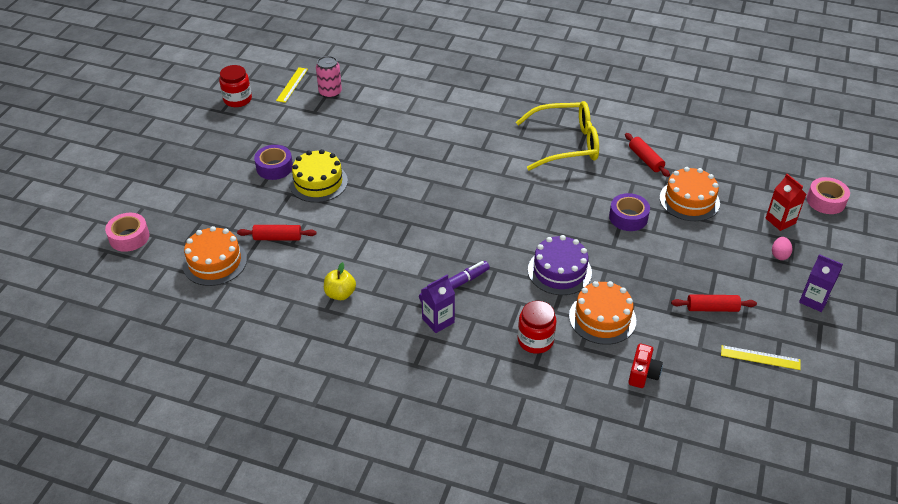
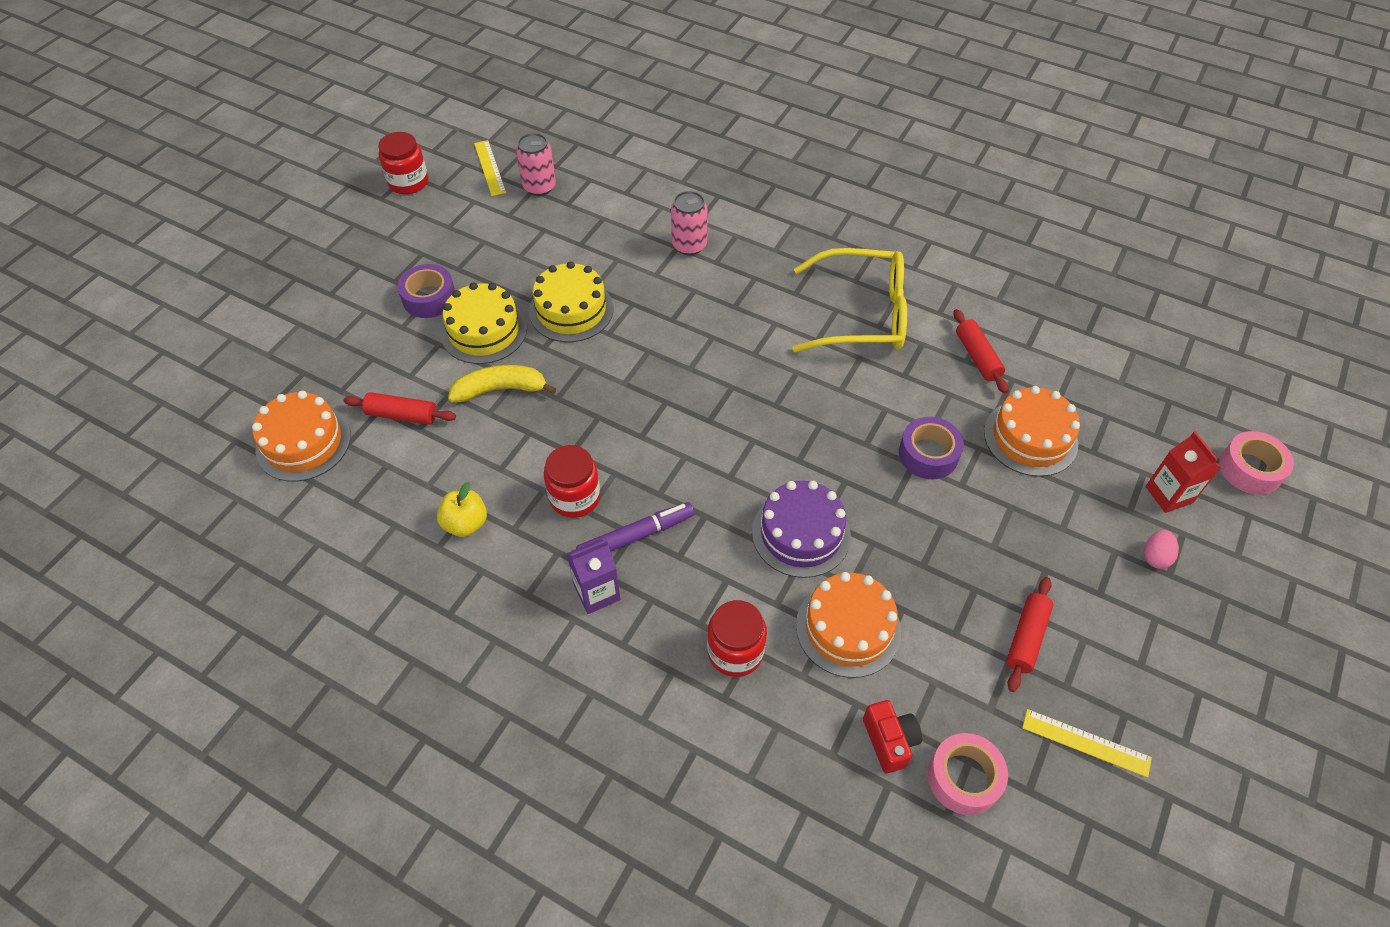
camera: 10 degrees right, 10 degrees up
pink tape [105,213,149,252] -> pink tape moved to [928,733,1008,815]
yellow ruler [276,67,308,103] -> yellow ruler turned 45 degrees counterclockwise [474,140,506,196]
red camera [628,344,663,388] -> red camera turned 45 degrees counterclockwise [863,700,922,773]
red rolling pin [671,294,757,312] -> red rolling pin turned 75 degrees counterclockwise [1006,577,1053,692]
purple carton [799,254,843,312] -> none
none -> yellow banana [448,365,556,403]
none -> yellow cake [529,261,613,342]
none -> red jar [544,445,601,518]
none -> pink can [671,191,708,255]

